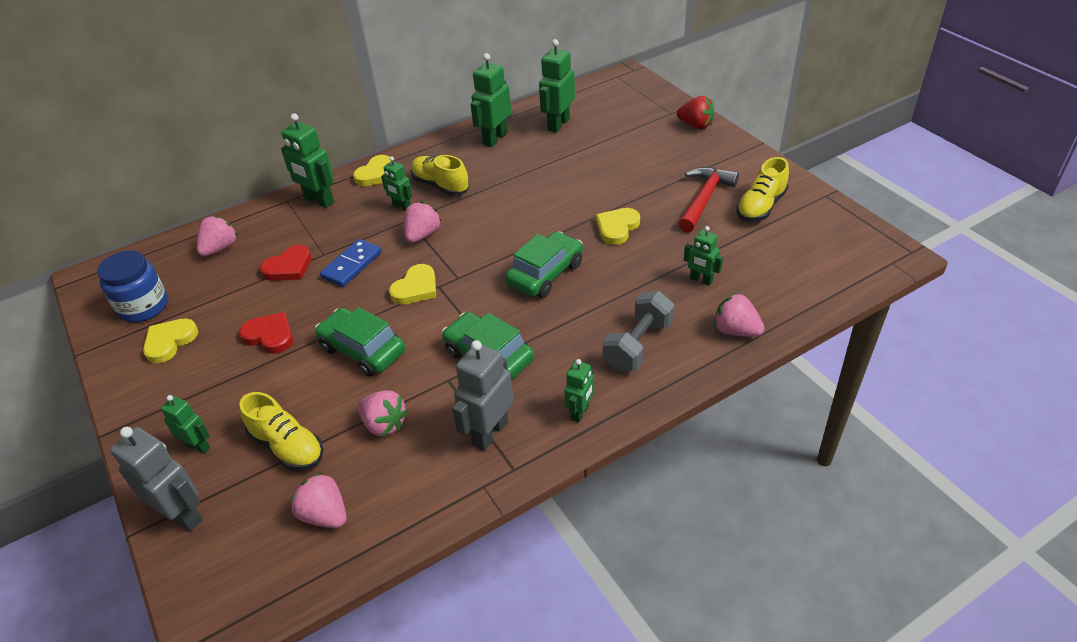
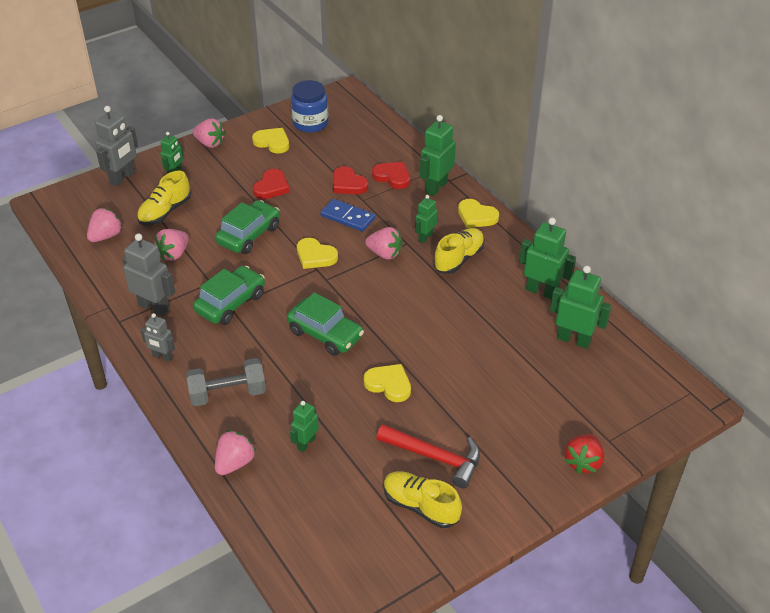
camera: 85 degrees right, 0 degrees up
pink strawberry [197,216,238,256] -> pink strawberry moved to [192,118,225,148]
green robot [564,359,594,423] -> grey robot [141,313,175,362]
grey dumbbell [603,291,675,371] -> grey dumbbell turned 45 degrees counterclockwise [186,358,266,406]
none -> red heart [372,162,410,189]

